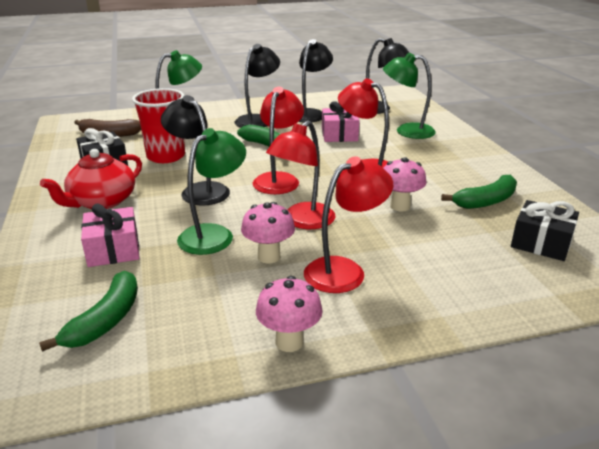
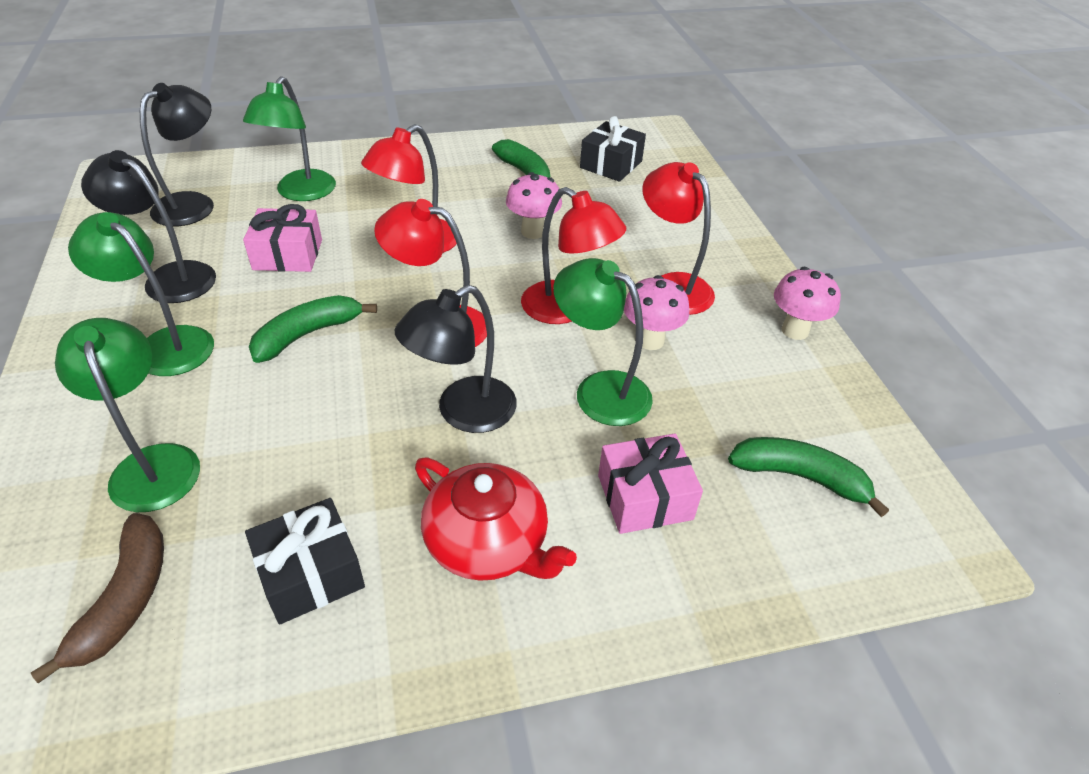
camera: 90 degrees left, 15 degrees up
red cup [132,88,185,163] -> none
black lamp [235,44,280,128] -> green lamp [68,212,214,376]

